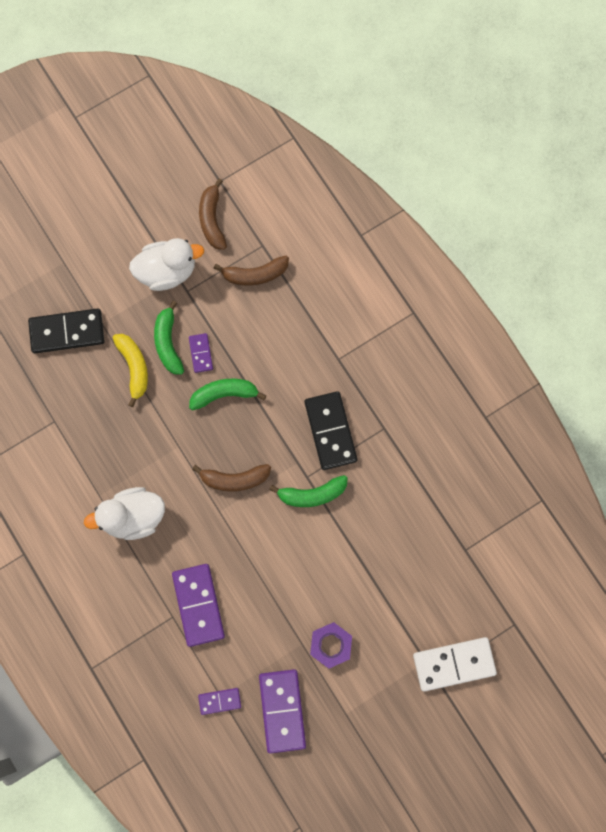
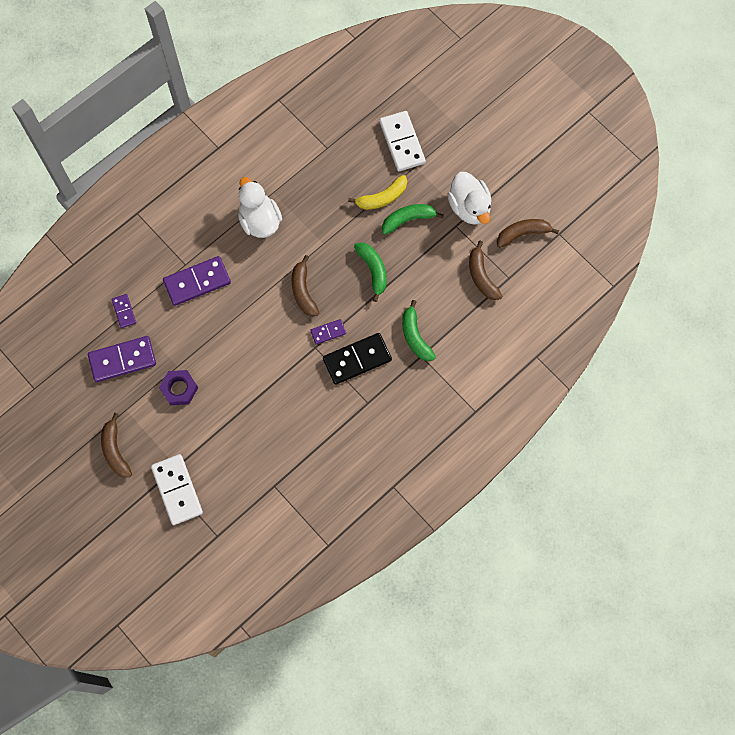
camera: 80 degrees right, 5 degrees down
black domino [28,308,105,354] -> white domino [379,111,426,171]
purple domino [189,333,213,373] -> purple domino moved to [310,319,346,344]
green banana [269,475,348,507] -> green banana moved to [402,300,436,361]
none -> brown banana [101,413,132,478]

